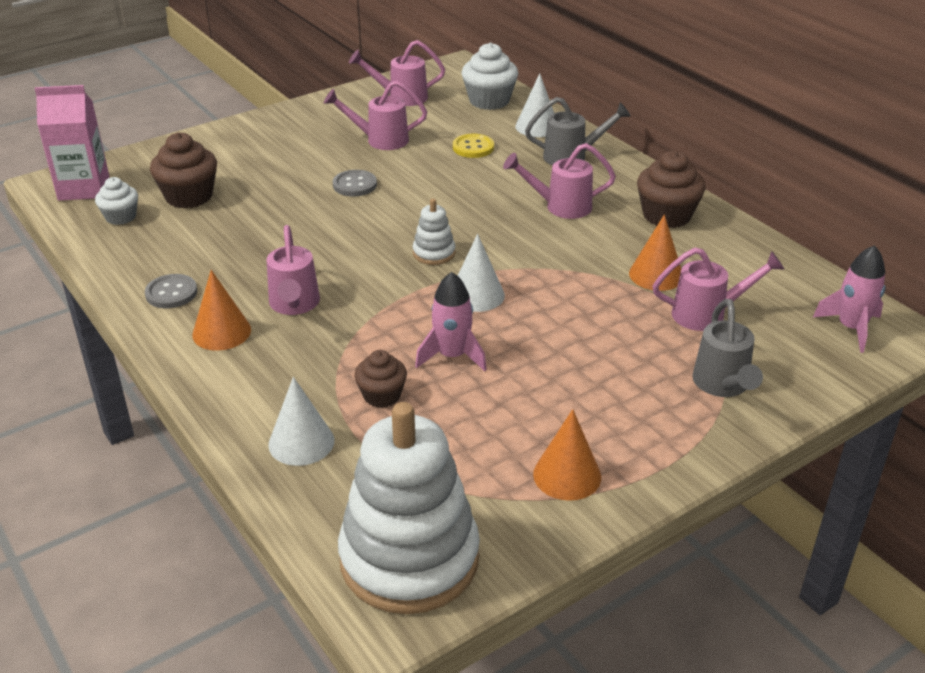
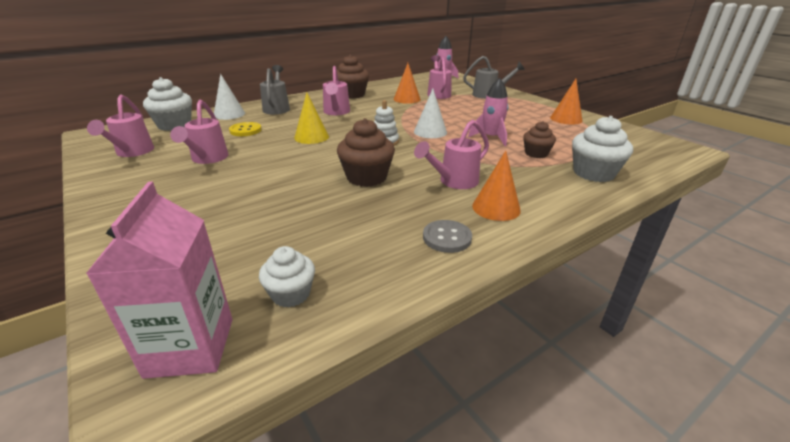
camera: 90 degrees left, 5 degrees down
brown cupcake [150,132,217,208] -> brown cupcake moved to [337,118,395,187]
pink watering can [266,225,320,315] -> pink watering can turned 150 degrees clockwise [414,120,489,189]
white cone [268,377,334,466] -> white cupcake [572,116,633,182]
grey button [333,170,377,196] -> none
white stacking toy [338,402,480,614] -> none
none -> yellow cone [294,93,329,144]

